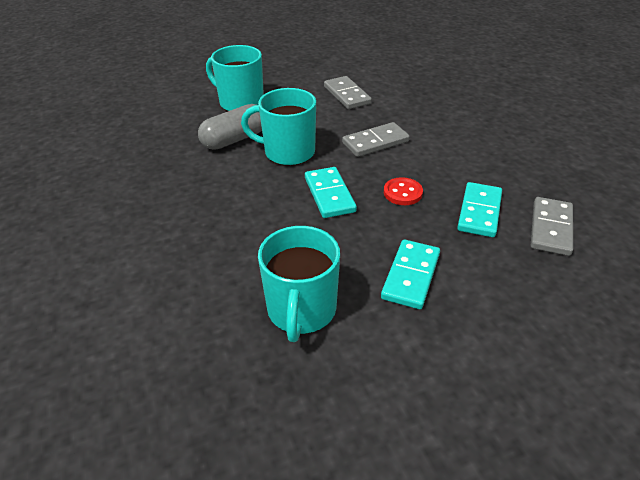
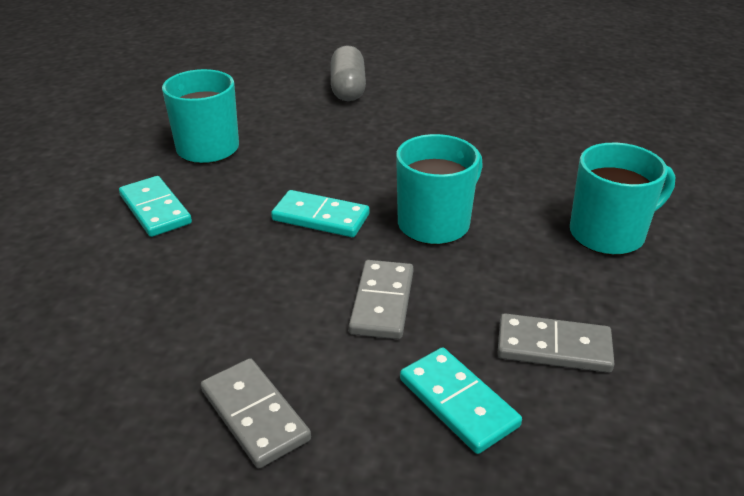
camera: 125 degrees right, 5 degrees down
grey capsule [198,104,262,150] -> grey capsule moved to [331,45,366,101]
red button [384,177,423,205] -> none
turquoise domino [457,182,502,237] -> turquoise domino moved to [400,347,522,454]
grey domino [531,197,573,256] -> grey domino moved to [201,358,311,468]

